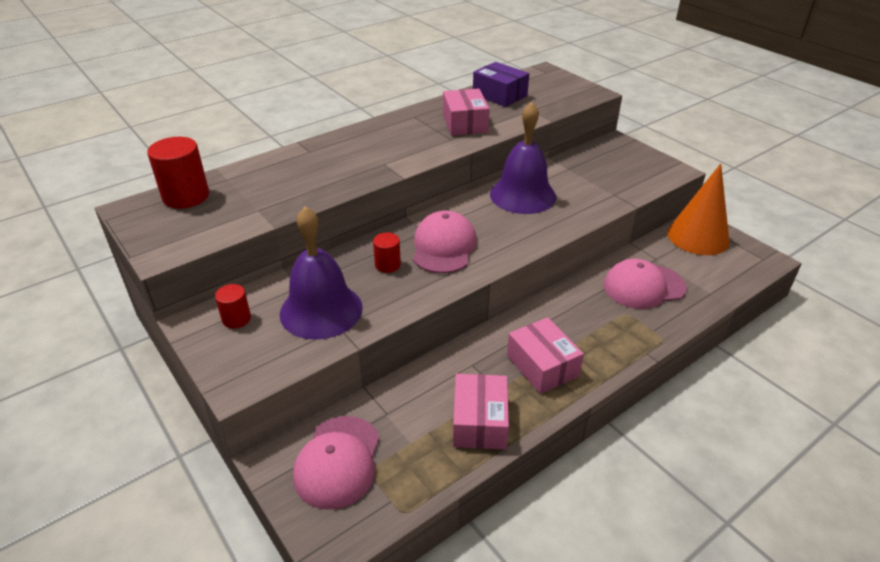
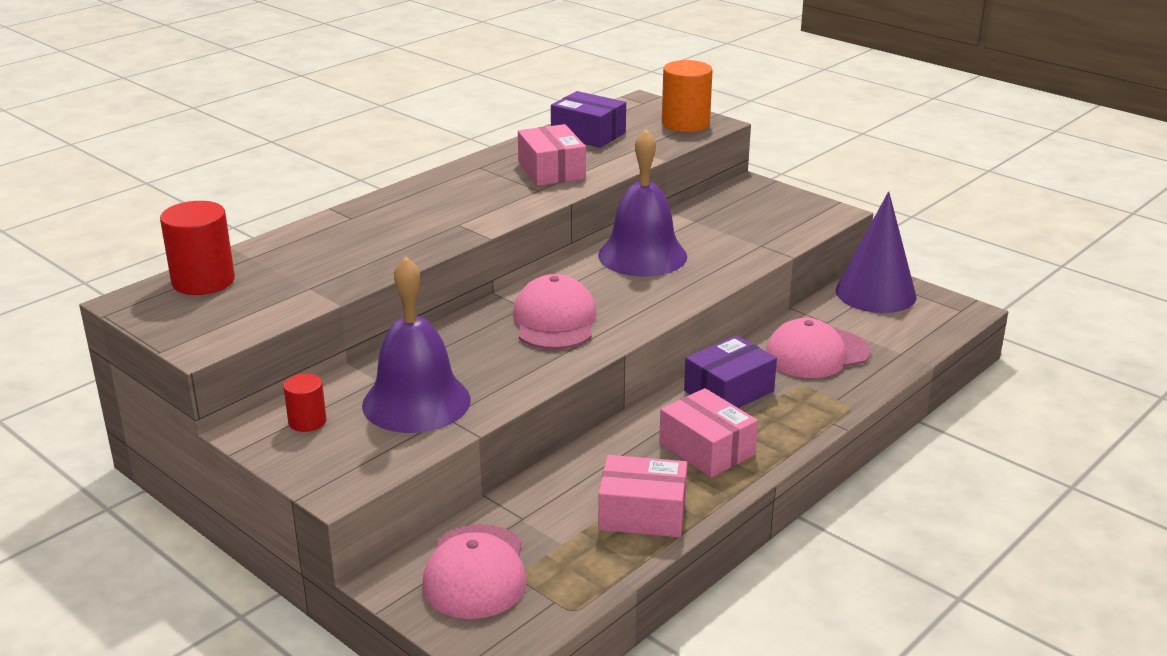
camera: 10 degrees left, 10 degrees down
red cylinder [373,232,401,273] -> none
pink box [453,374,509,449] -> pink box turned 75 degrees counterclockwise [598,455,687,537]
orange cone [667,163,730,255] -> purple cone [836,191,917,313]
none -> orange cylinder [662,60,713,132]
none -> purple box [684,335,777,408]

